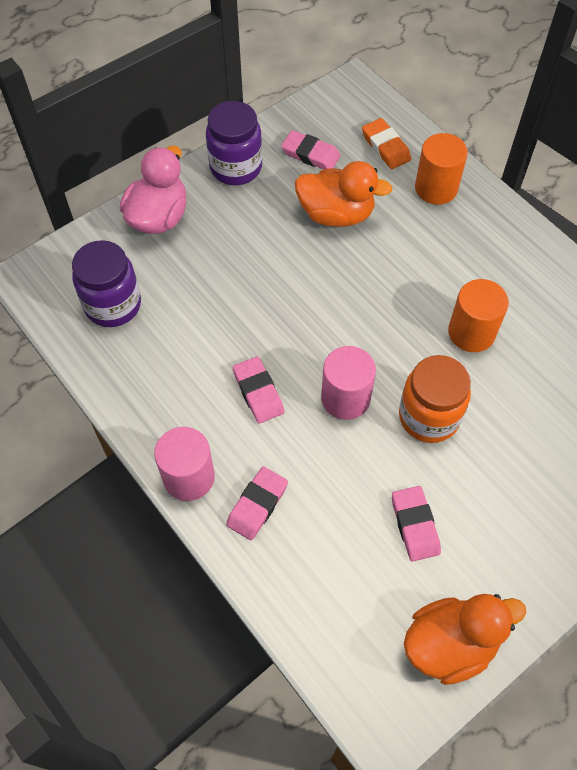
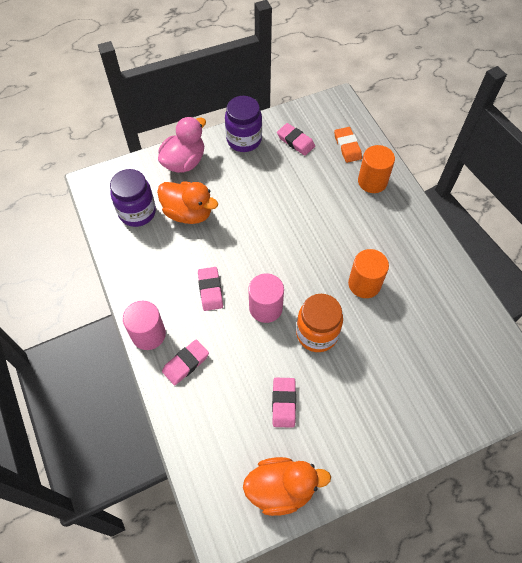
camera: 15 degrees right, 0 degrees up
orange duck [295,161,393,227] -> orange duck moved to [157,181,218,224]

